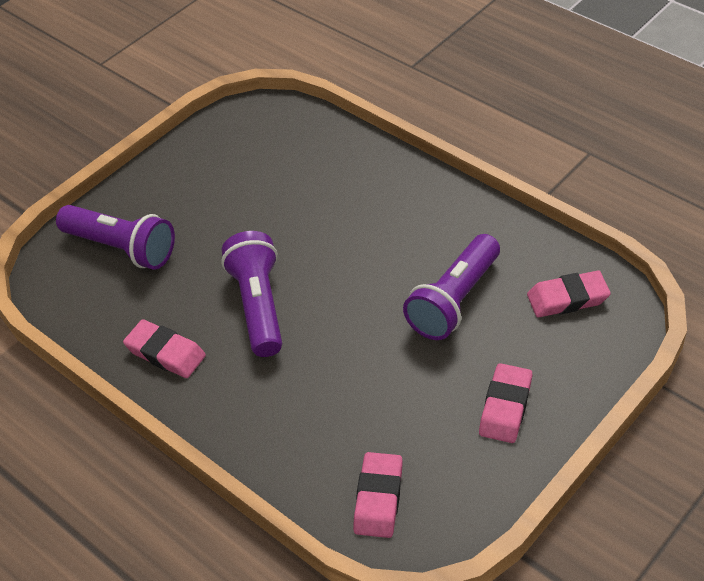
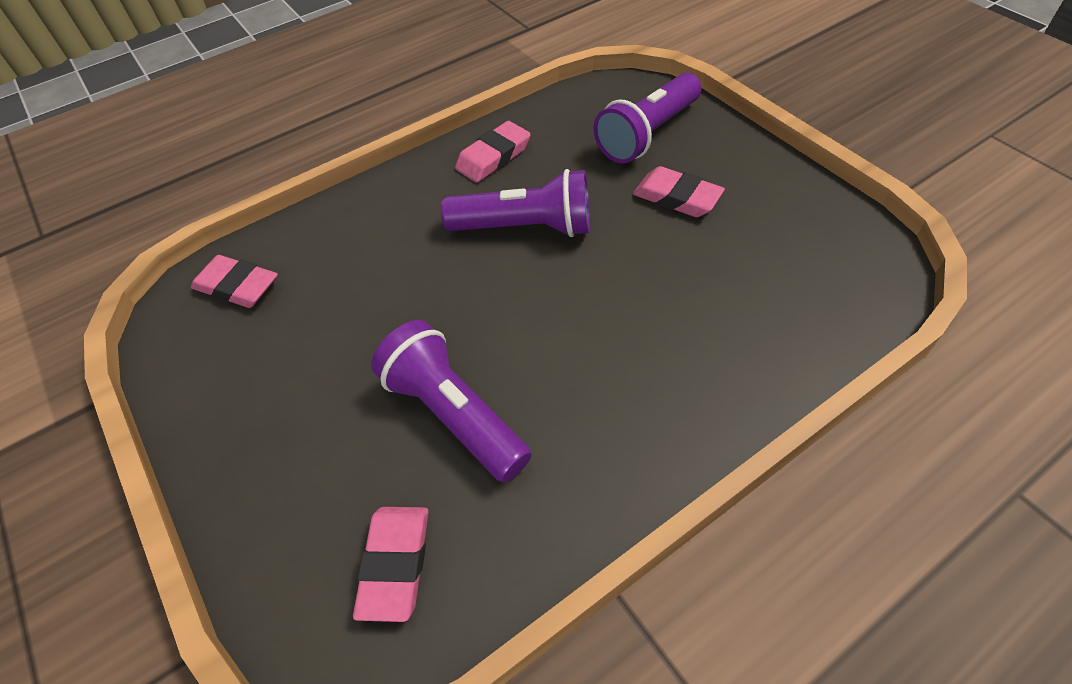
camera: 105 degrees right, 5 degrees up
pink eraser [479,363,532,443] -> pink eraser moved to [633,166,725,217]

